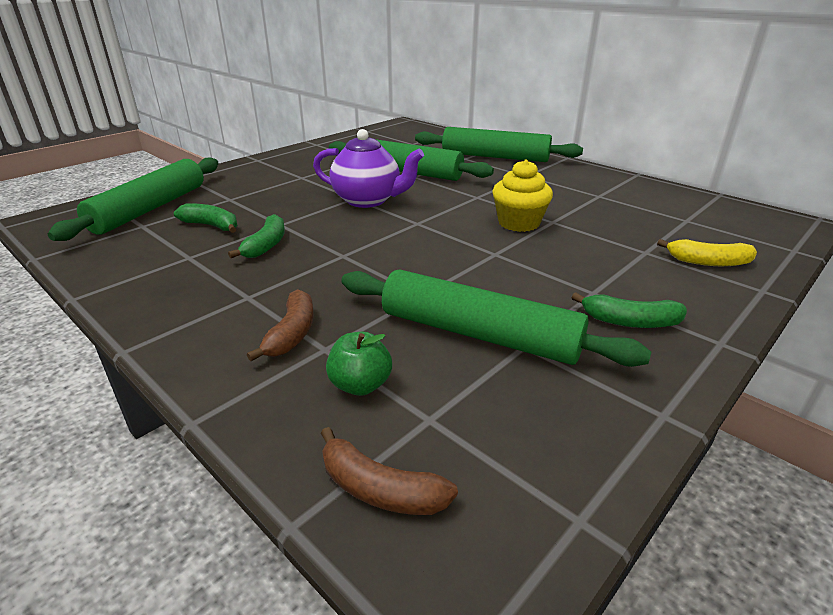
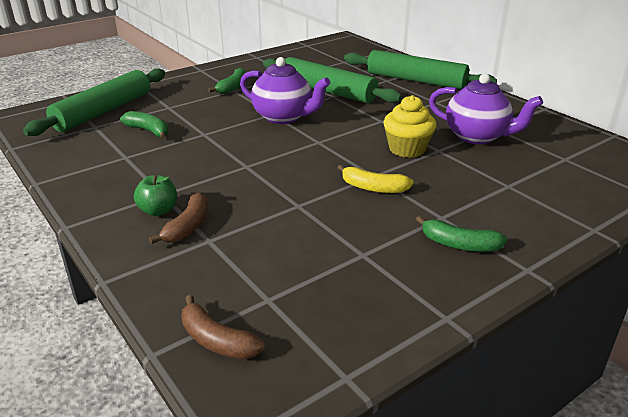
camera: 10 degrees right, 0 degrees up
green banana [228,214,285,258] -> green banana moved to [208,68,246,94]
green apple [326,332,392,396] -> green apple moved to [134,175,177,216]
green rolling pin [341,270,651,367] -> none
yellow banana [657,239,757,266] -> yellow banana moved to [337,165,414,193]
none -> purple teapot [429,73,543,144]

